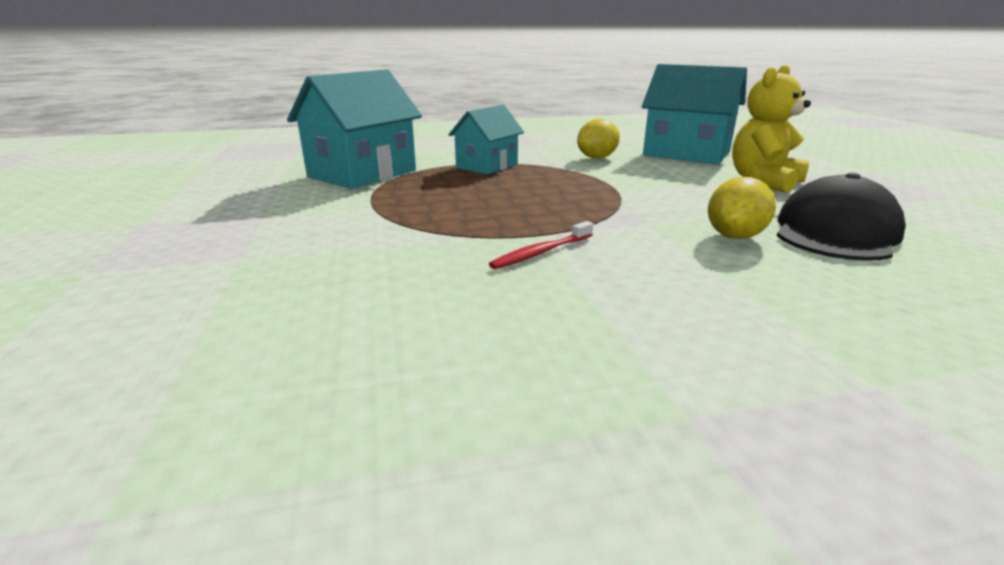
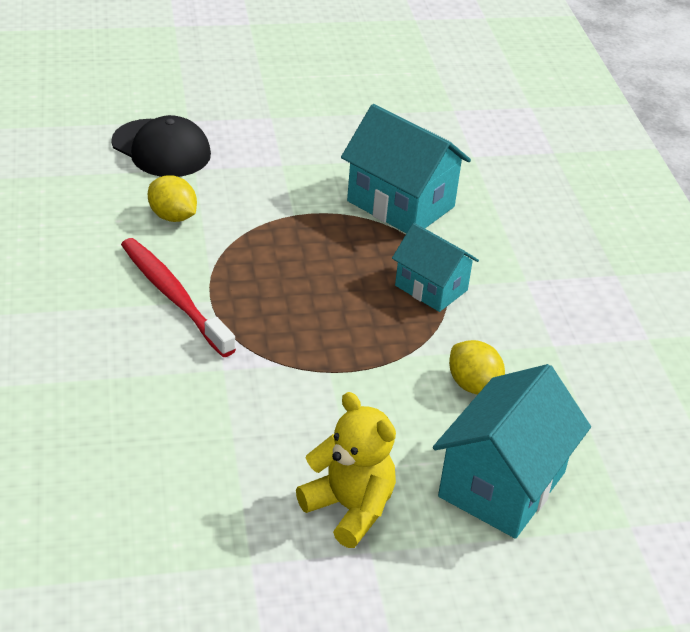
camera: 90 degrees right, 15 degrees up
red toothbrush [489,221,593,269] -> red toothbrush [121,238,236,357], size x1.98
yellow lemon [708,177,776,239] -> yellow lemon moved to [148,175,197,222]
black cap [777,172,906,261] -> black cap moved to [111,115,211,177]

